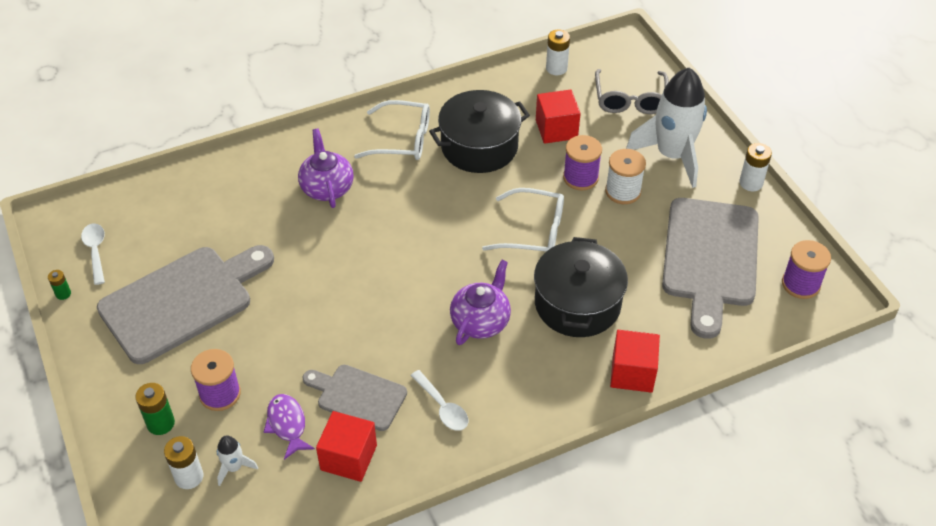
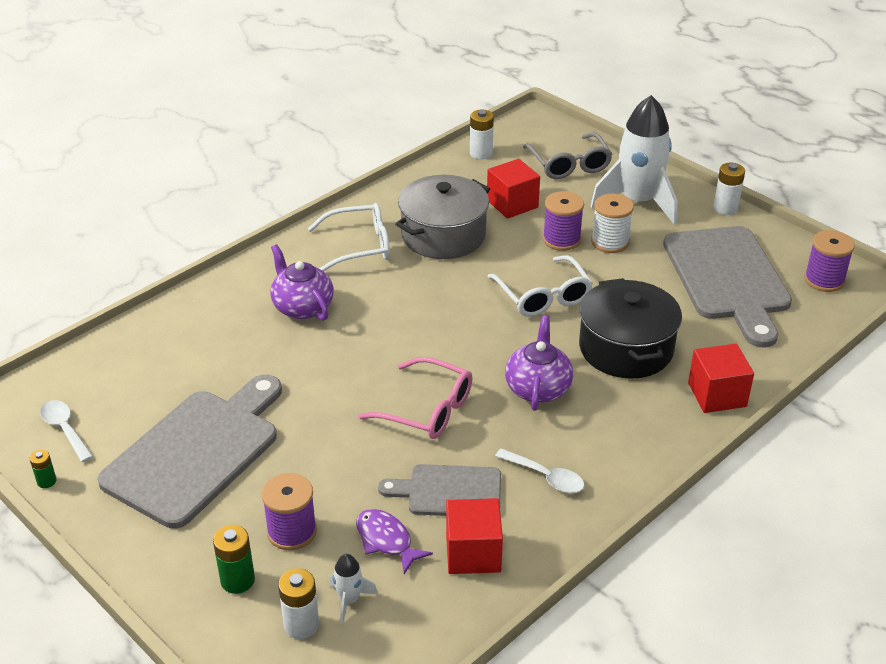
camera: 20 degrees left, 10 degrees down
black pot [429,90,530,173] -> grey pot [395,175,490,259]
white glasses [482,188,564,251] -> white glasses turned 75 degrees clockwise [487,255,593,317]
none -> pink glasses [358,357,473,439]

